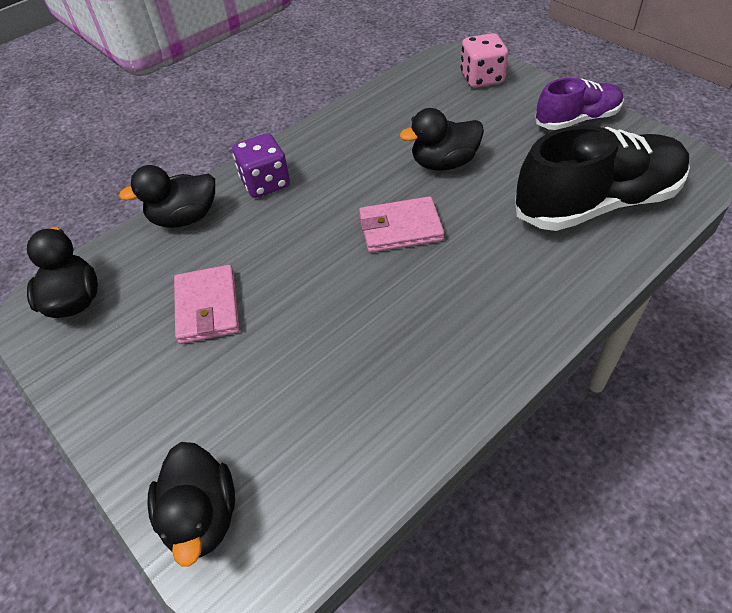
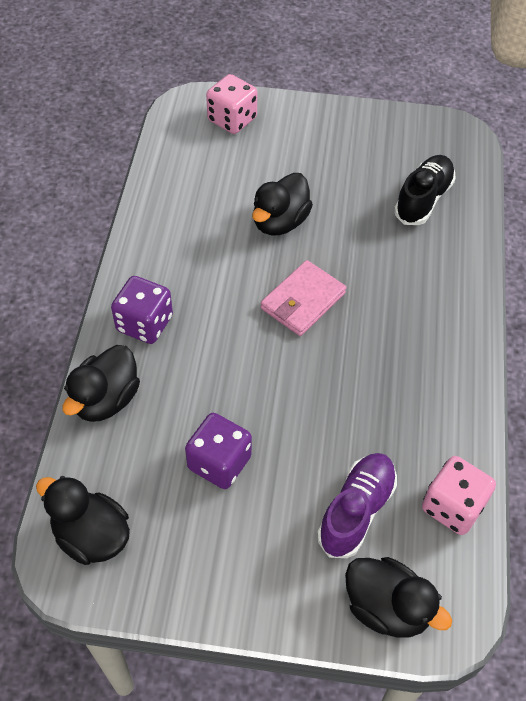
camera: 45 degrees left, 5 degrees up
pink wallet [174,265,240,344] -> purple dice [185,413,252,489]
black shoe [515,125,690,231] -> black shoe [394,155,456,225], size x0.58
purple shoe [535,78,624,130] -> purple shoe moved to [317,453,397,558]
none -> pink dice [422,456,496,535]

